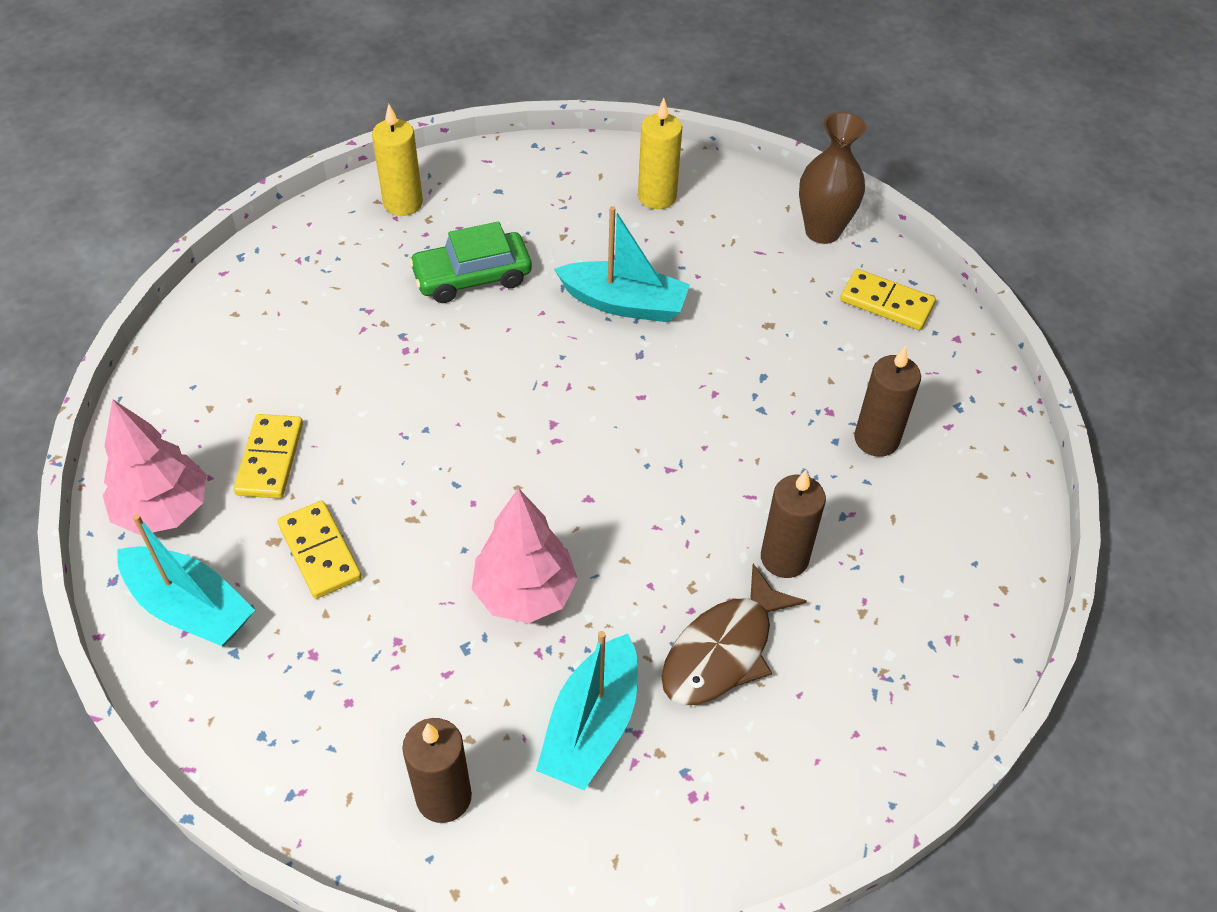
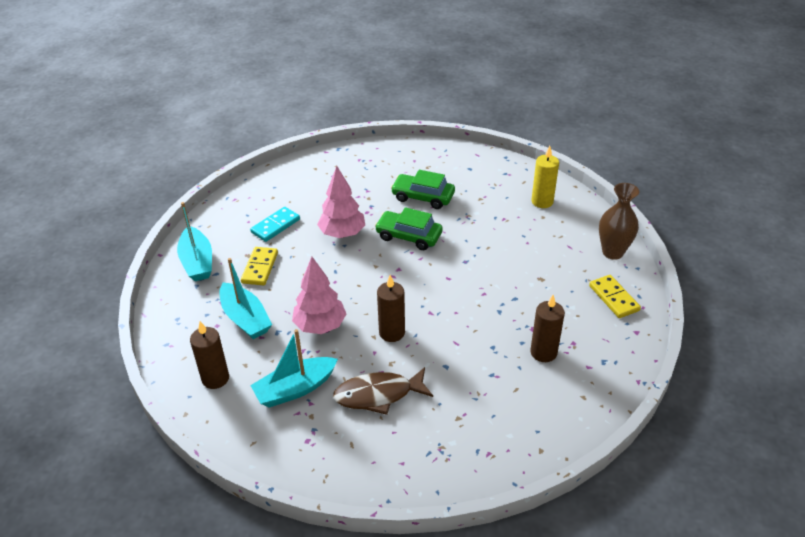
camera: 40 degrees right, 10 degrees down
pink tree [102,399,206,535] -> pink tree moved to [317,166,365,238]
yellow domino [234,414,303,499] -> turquoise domino [250,207,300,242]
yellow candle [372,104,423,216] -> none
turquoise boat [554,206,690,322] -> turquoise boat moved to [219,258,272,339]
brown candle [761,470,826,578] -> brown candle moved to [377,275,405,342]
none -> green car [375,207,443,250]

